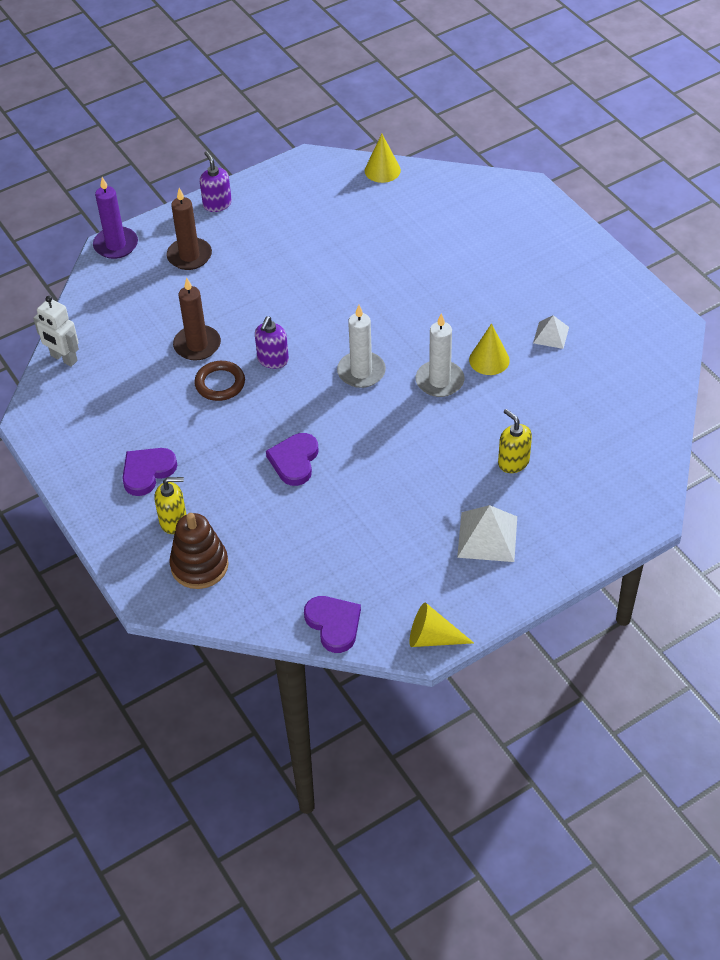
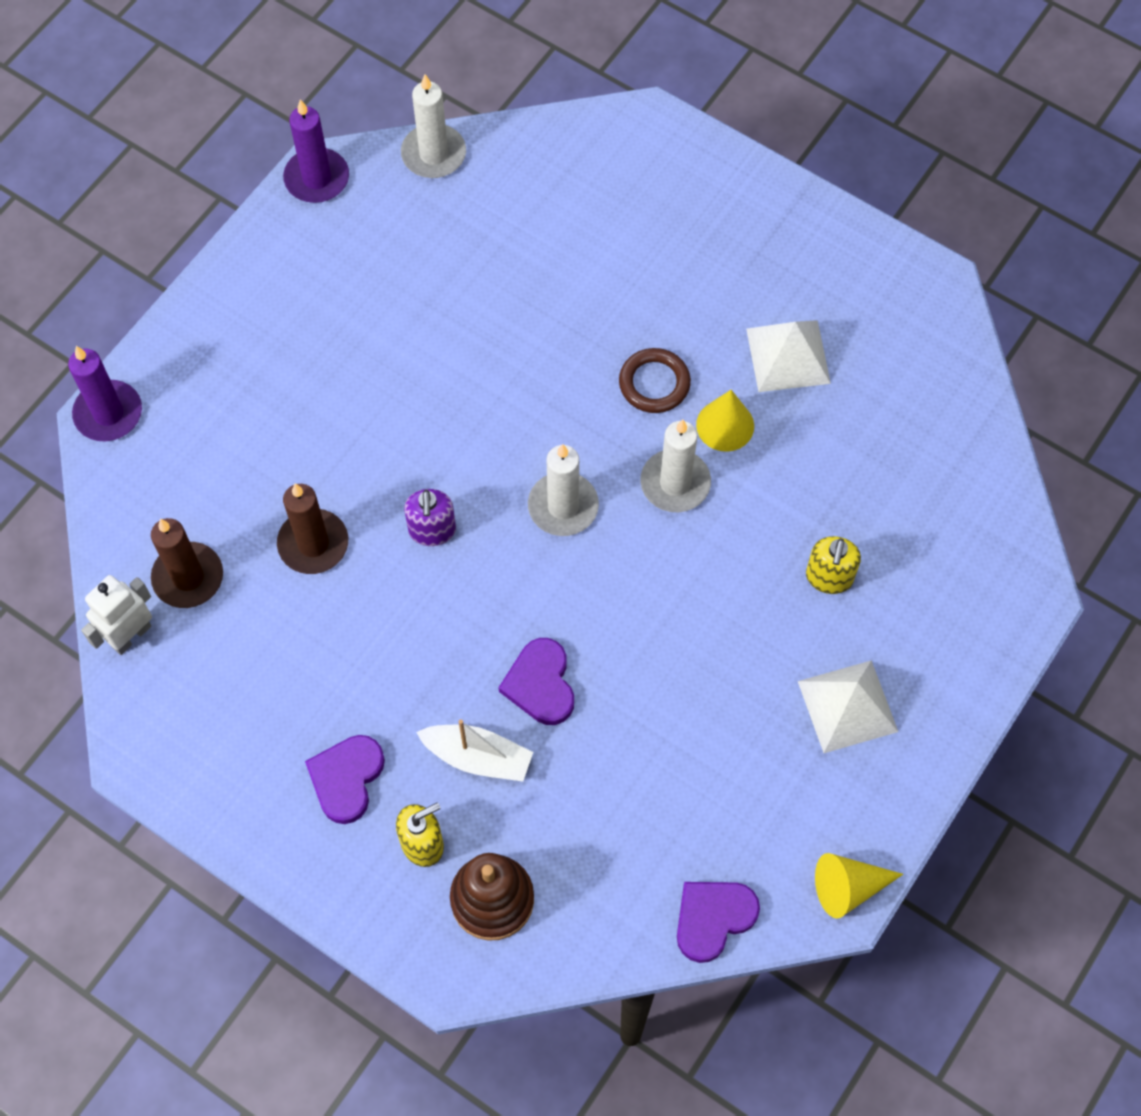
camera: 25 degrees left, 15 degrees up
white robot [33,296,79,367] -> white robot turned 120 degrees clockwise [81,575,152,655]
brown candle [166,188,212,270] -> brown candle moved to [151,518,223,608]
brown ring [194,361,245,401] -> brown ring moved to [619,348,691,413]
purple soap dispenser [200,151,232,212] -> none
purple heart [304,596,361,653] -> purple heart turned 75 degrees counterclockwise [677,882,760,963]
yellow cone [365,134,401,183] -> white candle [401,74,466,178]
yellow soap dispenser [498,409,532,473] -> yellow soap dispenser turned 105 degrees counterclockwise [806,536,861,594]
white pyramid [533,315,569,349] -> white pyramid [746,320,831,392], size x1.66
none -> purple candle [283,99,349,203]
none -> white boat [416,719,533,782]

